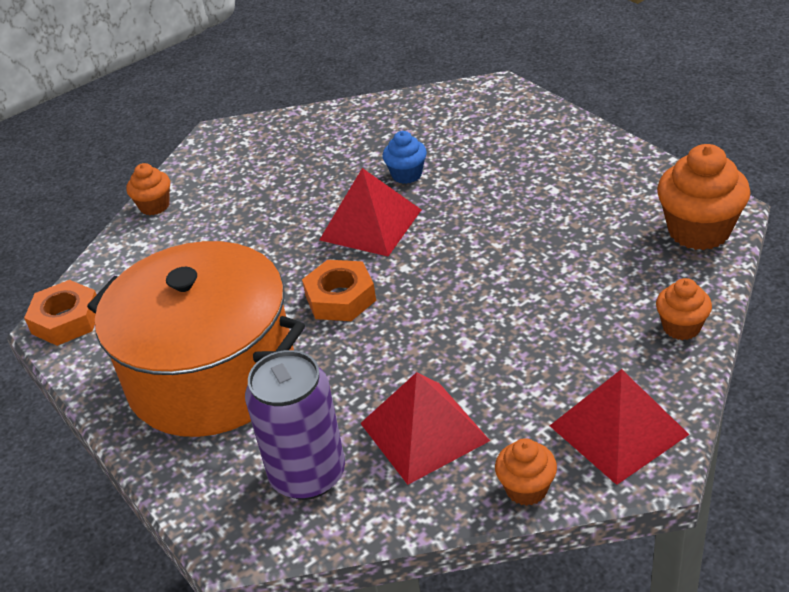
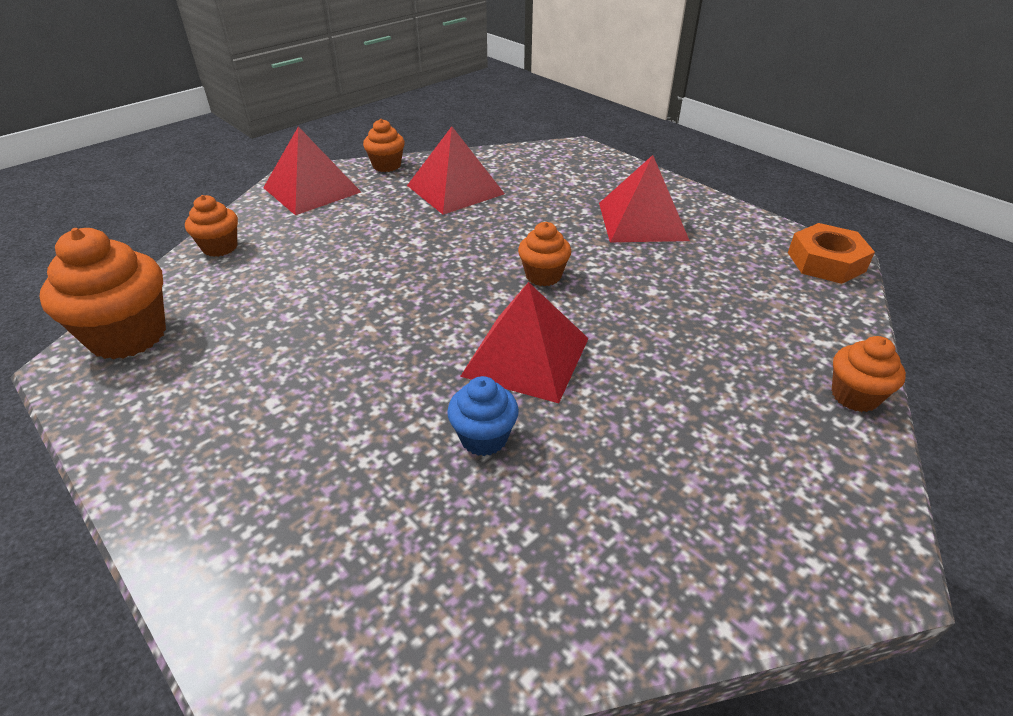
camera: 170 degrees right, 0 degrees up
orange pot [87,241,305,437] -> red pyramid [599,155,690,242]
purple can [245,350,345,500] -> none
orange nut [302,260,376,321] -> orange cupcake [518,222,571,286]

